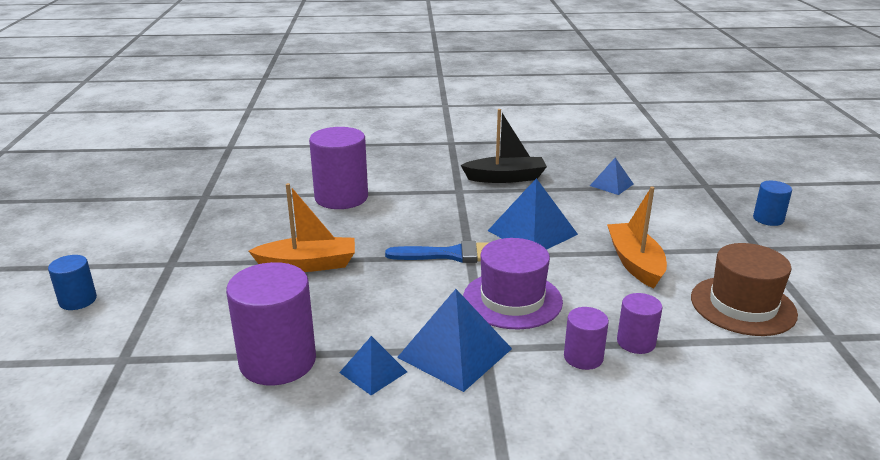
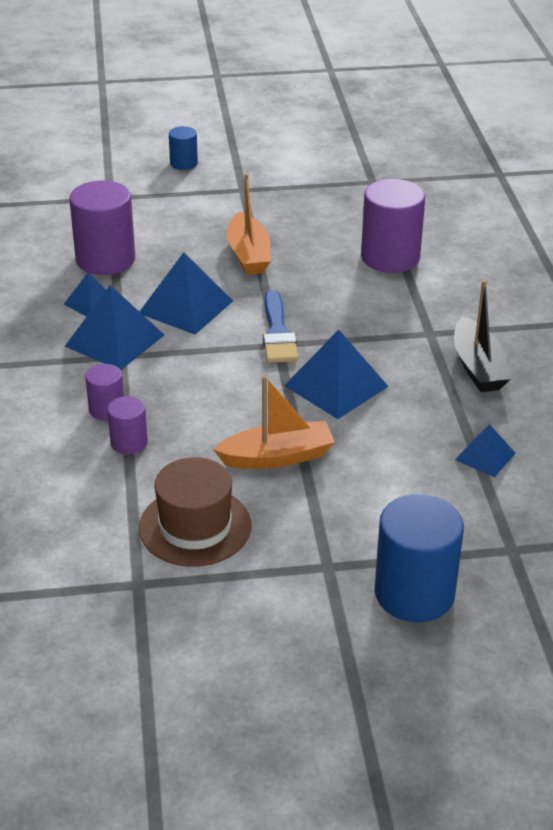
camera: 85 degrees right, 10 degrees up
purple hat [463,238,563,329] -> none
blue cylinder [753,181,792,226] -> blue cylinder [374,494,464,622], size x1.92
none -> blue pyramid [139,252,233,335]

